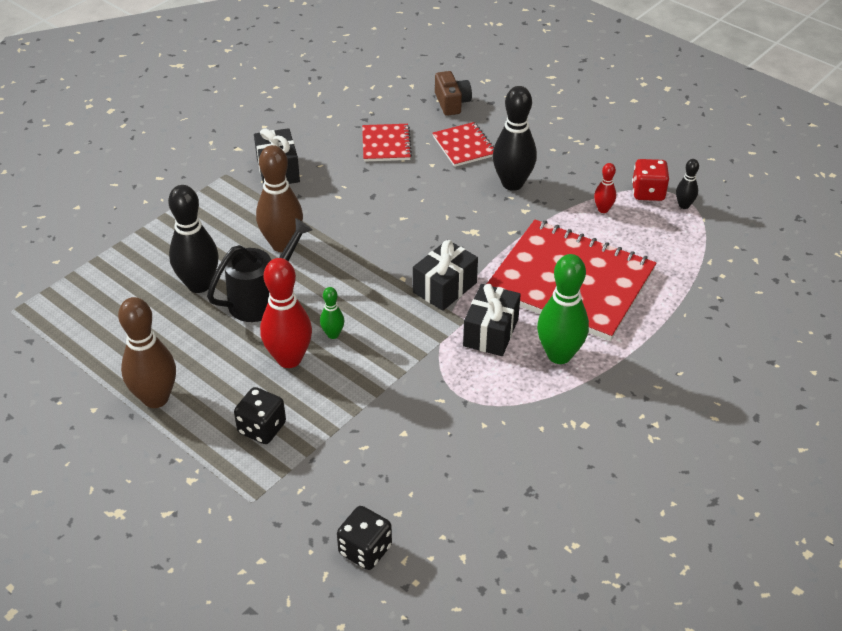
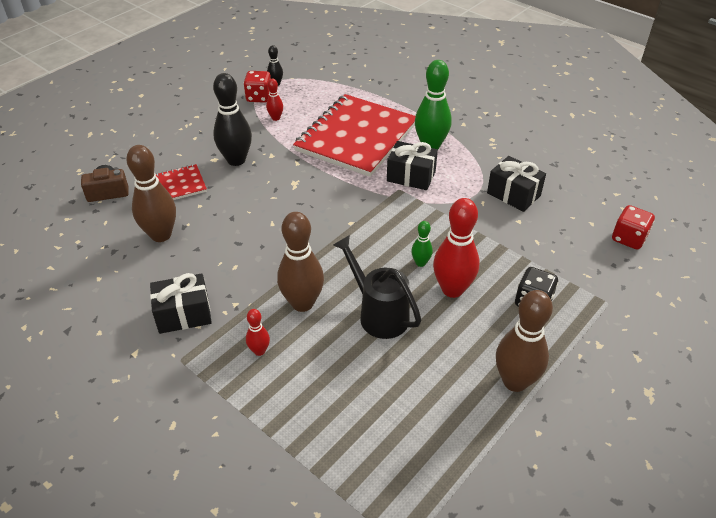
camera: 90 degrees left, 0 degrees up
black bowling pin [168,185,219,293] -> none
black dice [337,506,392,570] -> red dice [612,205,655,250]
red notebook [362,124,412,162] -> brown bowling pin [126,145,176,242]
black gift [413,240,478,311] -> black gift moved to [487,156,546,212]
none -> red bowling pin [246,309,270,356]

